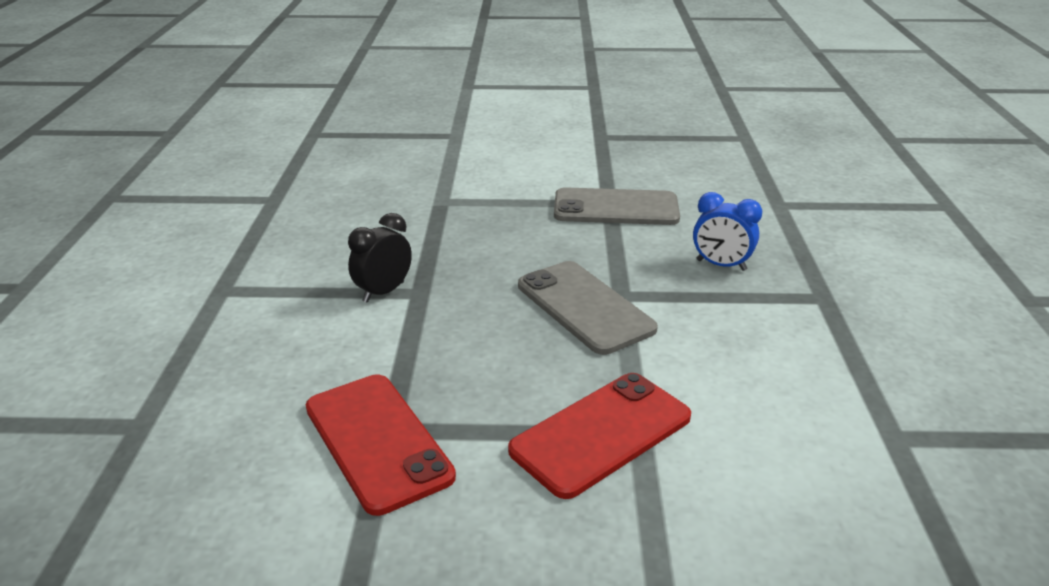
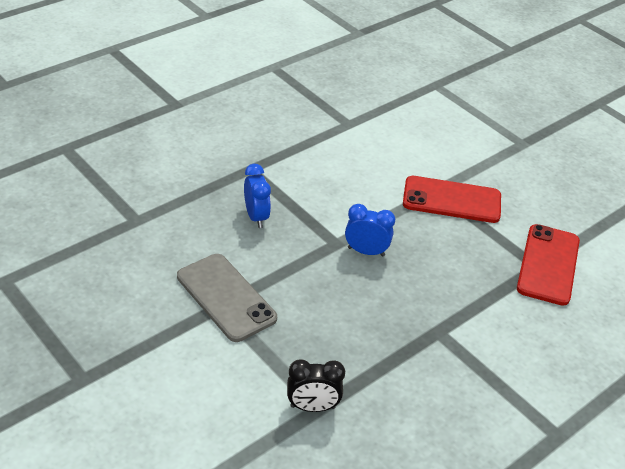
camera: 135 degrees left, 10 degrees up
black clock [348,213,412,303] -> black clock moved to [287,359,345,412]
grey phone [518,261,658,355] -> blue clock [345,204,395,257]

